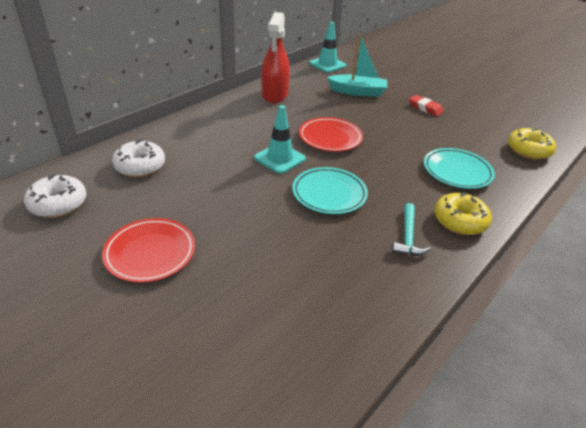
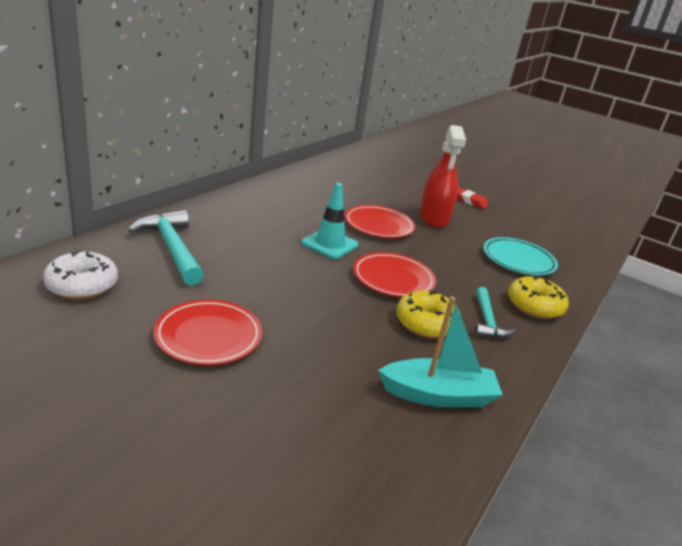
camera: 10 degrees left, 10 degrees down
white donut [112,140,165,177] -> turquoise hammer [128,210,204,286]
red spray bottle [261,12,290,103] -> red spray bottle moved to [420,125,466,228]
turquoise plate [292,167,368,214] -> red plate [353,252,436,297]
turquoise traffic cone [309,22,346,73] -> none
turquoise boat [327,33,388,97] -> turquoise boat moved to [378,297,503,407]
yellow donut [508,128,556,160] -> yellow donut moved to [396,291,461,338]

